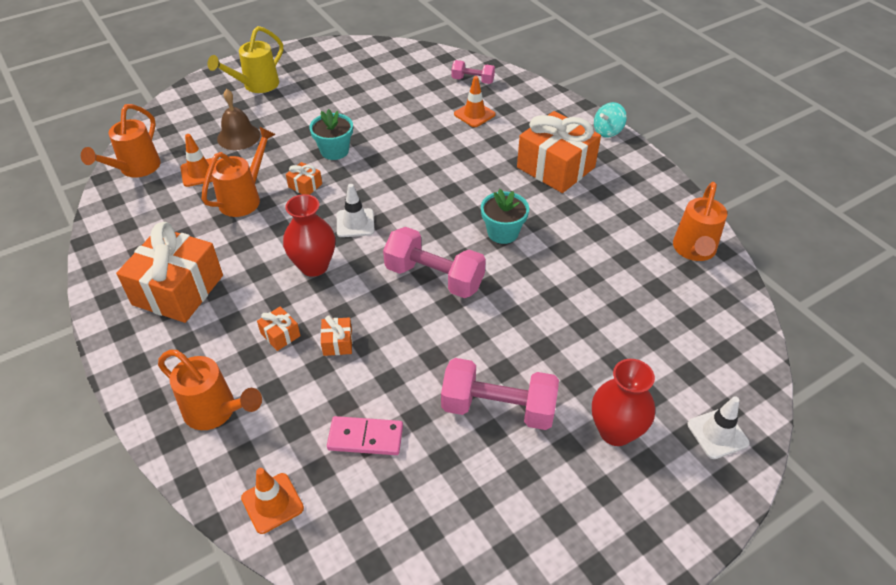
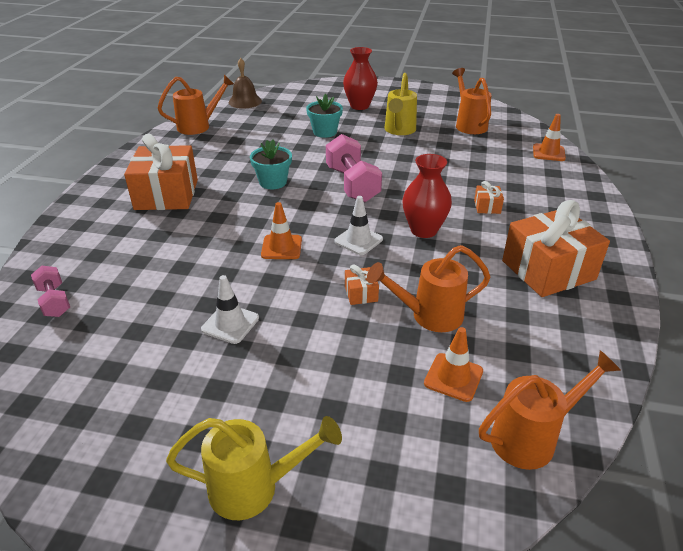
camera: 135 degrees left, 10 degrees down
orange watering can [158,350,262,430] -> orange watering can moved to [452,68,492,134]
brown bell [217,89,260,150] -> brown bell moved to [228,58,262,109]
turquoise flower pot [309,109,353,160] -> turquoise flower pot moved to [306,94,343,138]
orange gift [321,315,352,356] -> none
pink domino [327,416,403,455] -> none
pink dumbbell [441,358,559,430] -> yellow watering can [385,73,417,135]
orange traffic cone [454,76,496,127] -> orange traffic cone moved to [261,202,302,259]
turquoise spinning top [594,102,627,138] -> none
white traffic cone [687,396,750,459] -> white traffic cone moved to [201,275,259,344]

